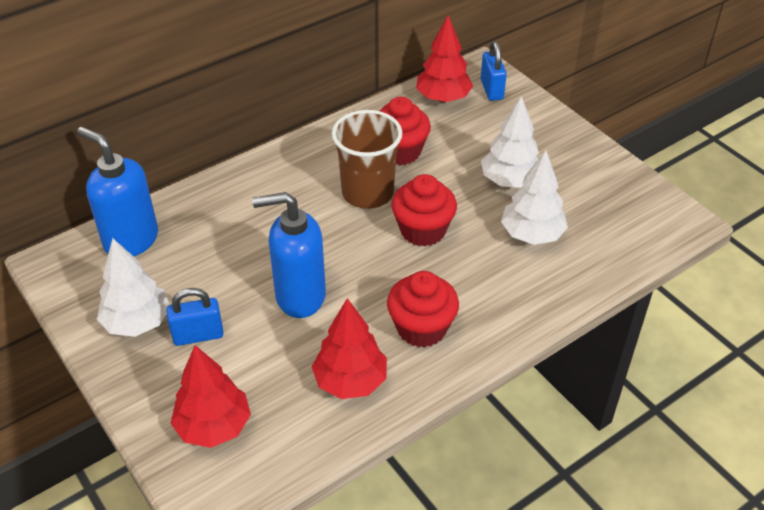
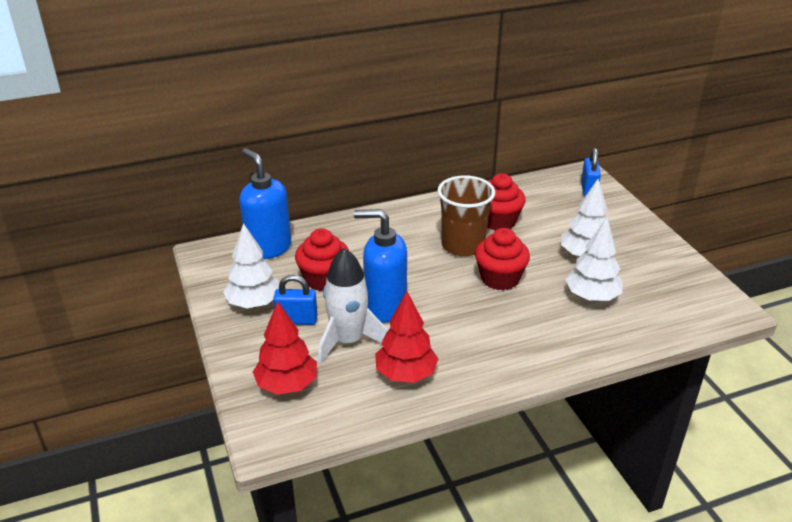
camera: 15 degrees right, 10 degrees down
red cupcake [387,271,459,347] -> red cupcake moved to [295,228,349,291]
red tree [416,15,473,102] -> none
none -> white rocket [318,248,387,364]

